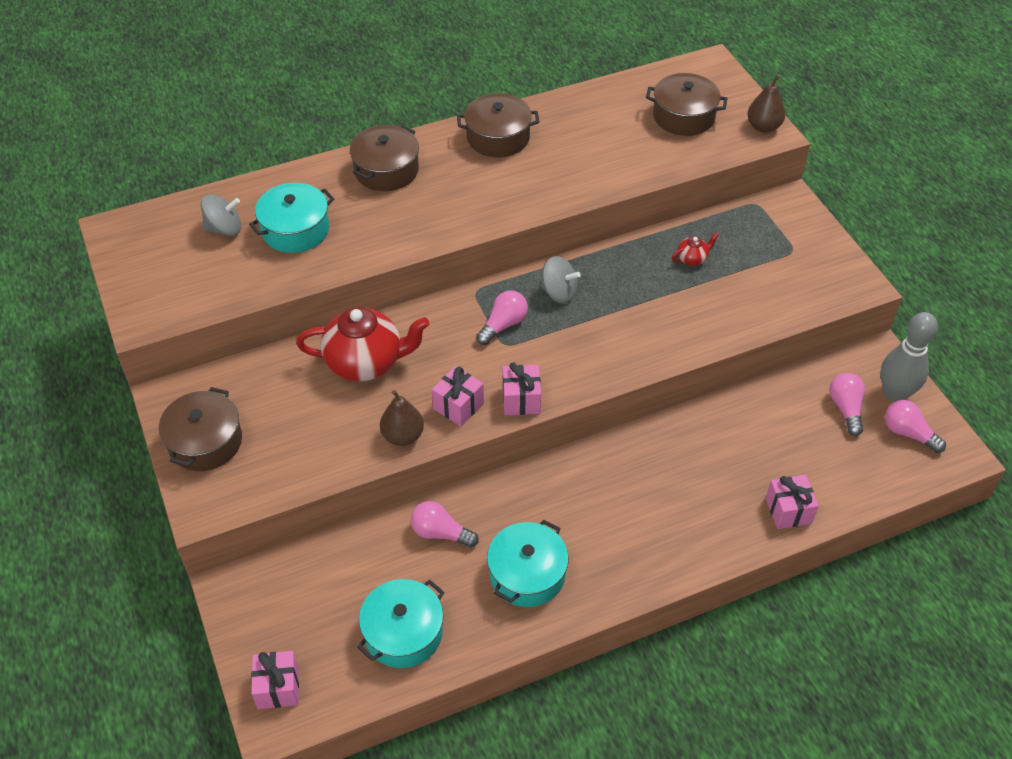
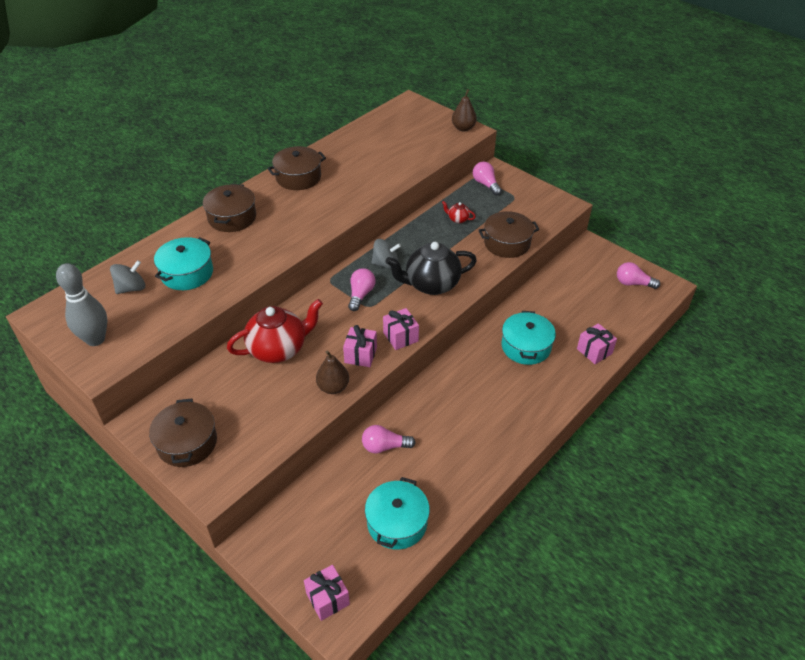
camera: 25 degrees left, 5 degrees down
turquoise pot [487,519,569,607] -> turquoise pot moved to [501,311,556,365]
brown pot [646,73,728,136] -> brown pot moved to [479,211,540,258]
red teapot [672,233,719,266] -> red teapot turned 105 degrees counterclockwise [442,201,476,223]
pink light bulb [829,373,865,436] -> pink light bulb moved to [473,162,502,195]
grey bowling pin [880,312,938,402] -> grey bowling pin moved to [56,263,107,346]
none -> black teapot [386,242,477,295]

